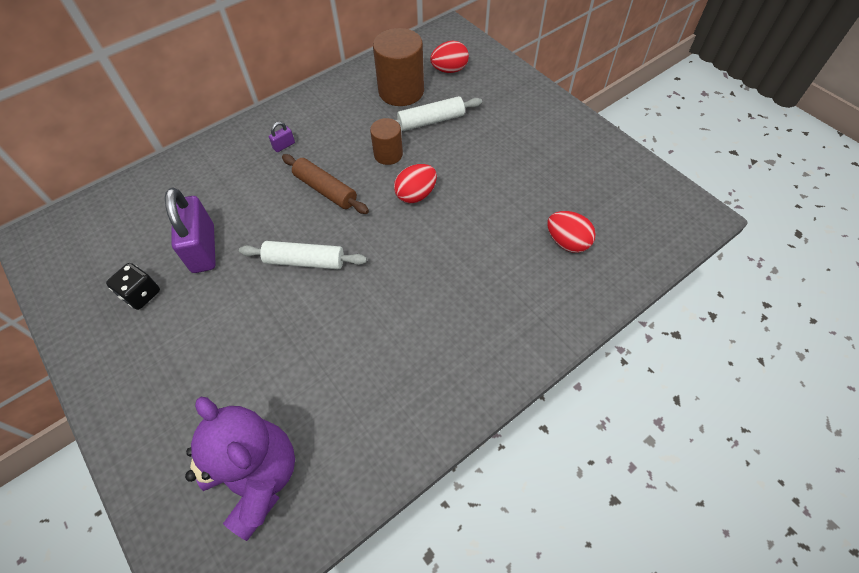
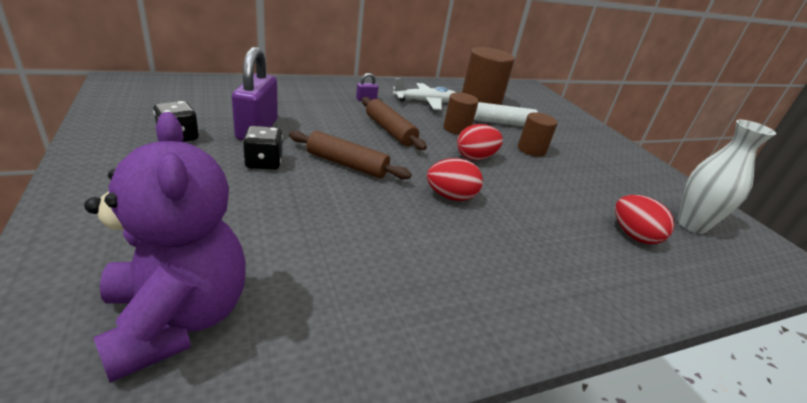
camera: 10 degrees right, 25 degrees down
white rolling pin [239,241,367,269] -> brown rolling pin [289,131,412,179]
red egg [430,41,469,73] -> red egg moved to [427,158,483,201]
none -> black dice [243,126,283,170]
none -> white plane [393,78,456,110]
none -> brown cylinder [518,112,558,157]
none -> white vase [678,120,776,234]

